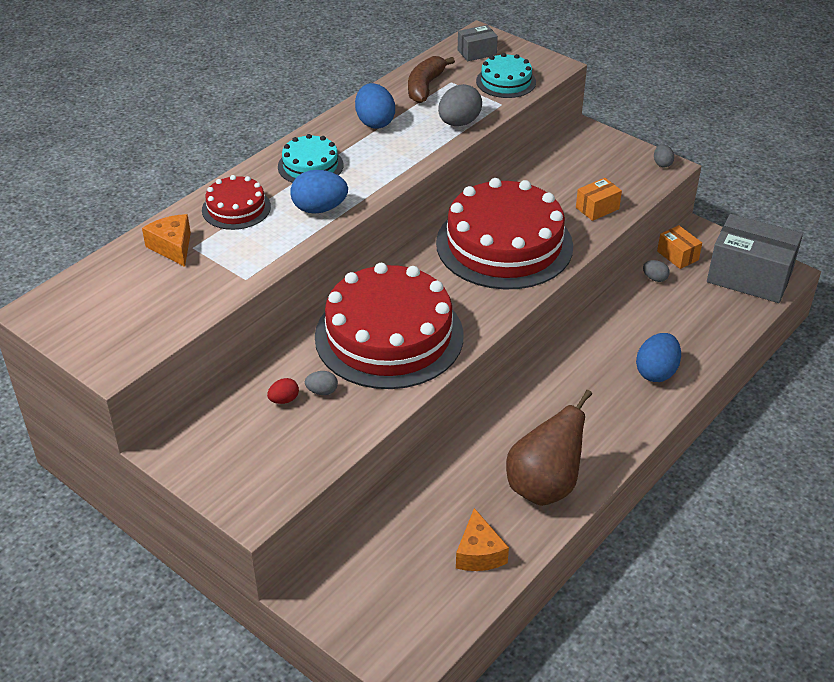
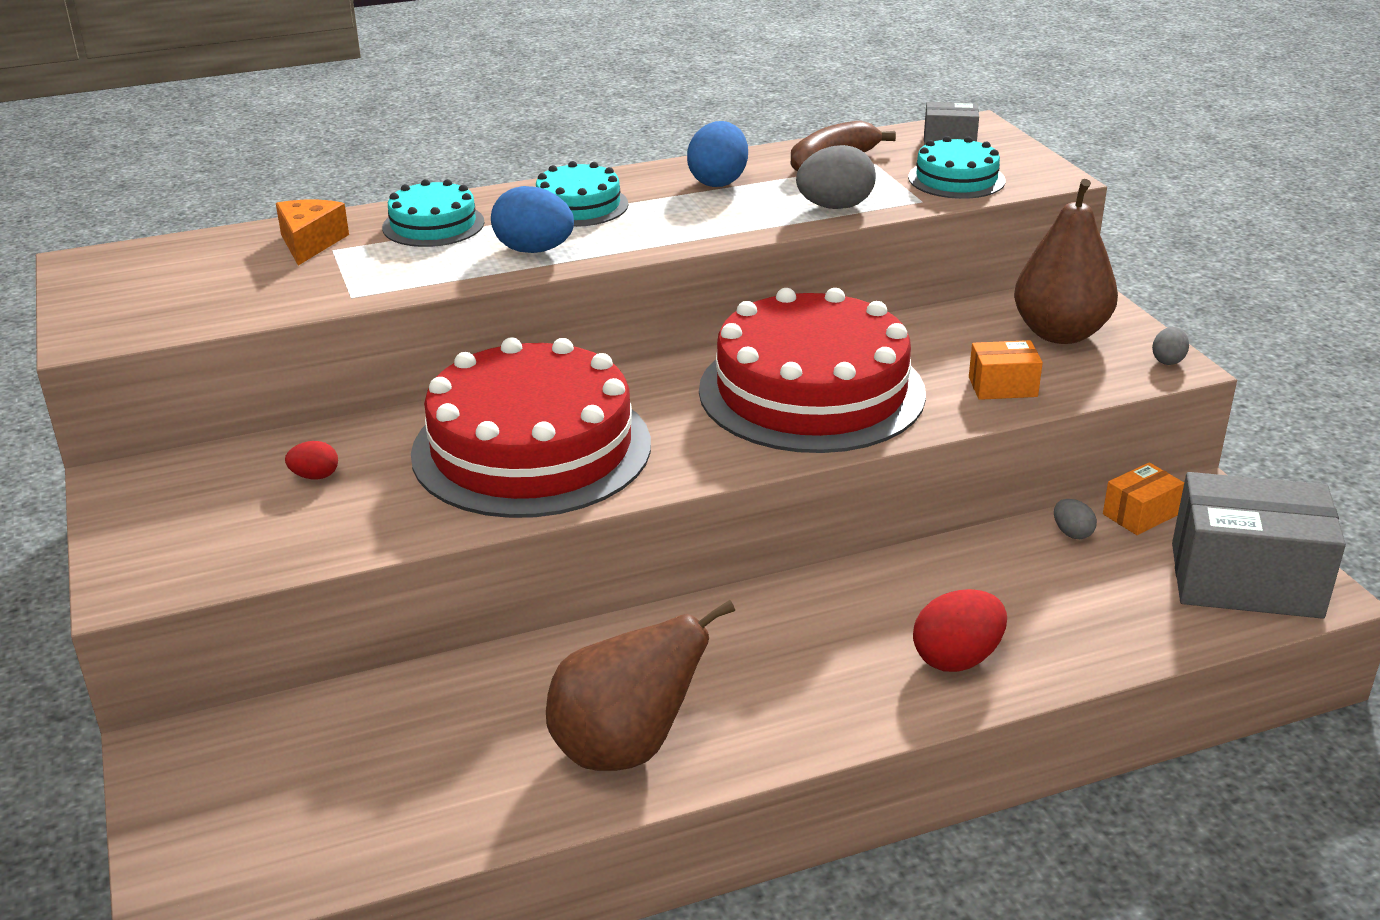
camera: 30 degrees right, 10 degrees down
red cake [202,175,271,230] -> turquoise cake [382,179,484,247]
grey egg [305,371,338,395] -> none
orange cheese [456,508,509,571] -> none
blue egg [636,333,681,382] -> red egg [913,589,1007,672]
orange box [657,225,702,269] -> orange box turned 60 degrees clockwise [1103,462,1184,535]
grey box [707,214,803,303] -> grey box turned 45 degrees counterclockwise [1172,472,1346,619]
none -> brown pear [1014,179,1118,344]

